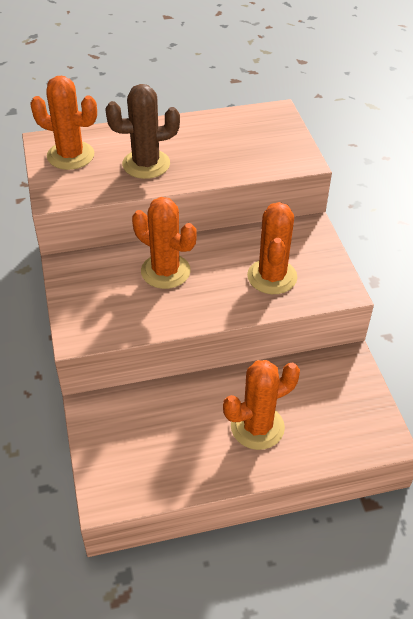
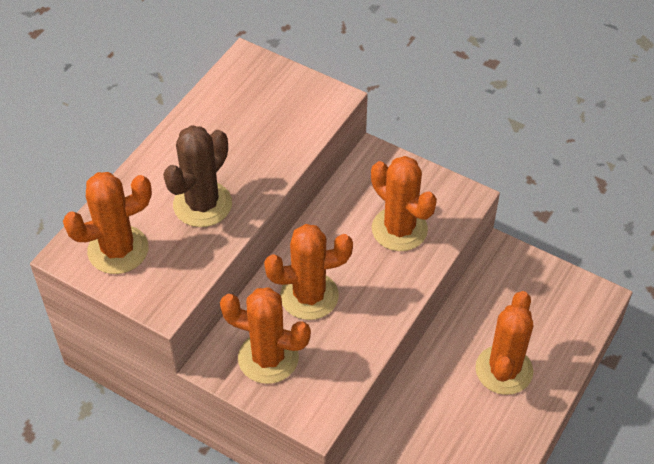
camera: 45 degrees left, 5 degrees up
none -> orange cactus [220,287,311,384]

